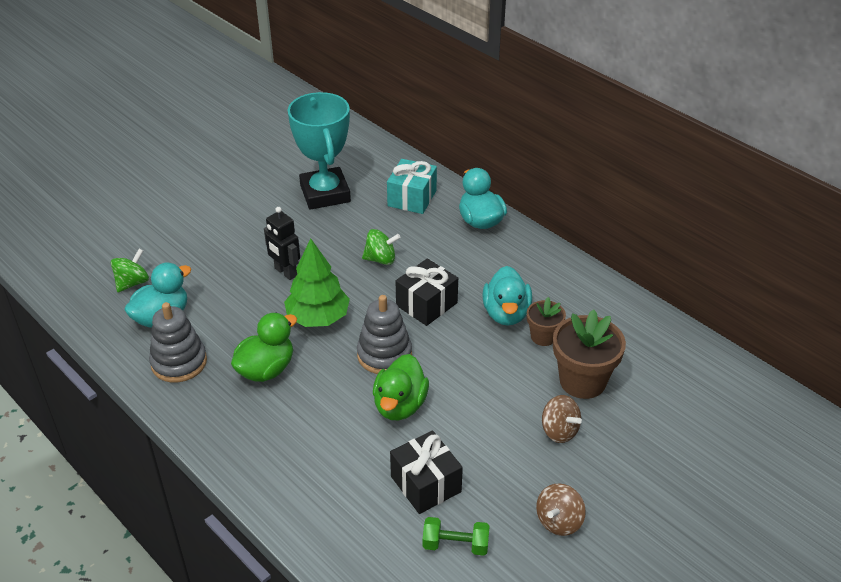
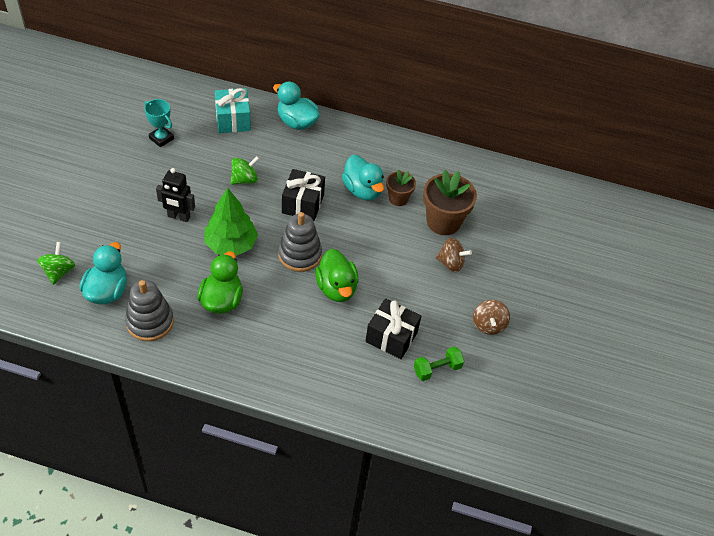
camera: 35 degrees left, 10 degrees up
turquoise trophy [288,92,351,210] -> turquoise trophy [144,99,174,147], size x0.49

